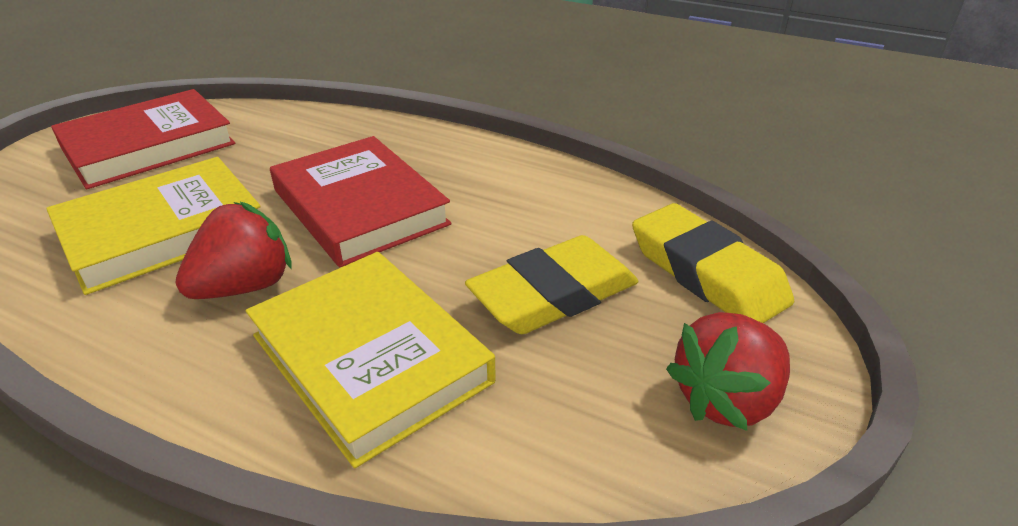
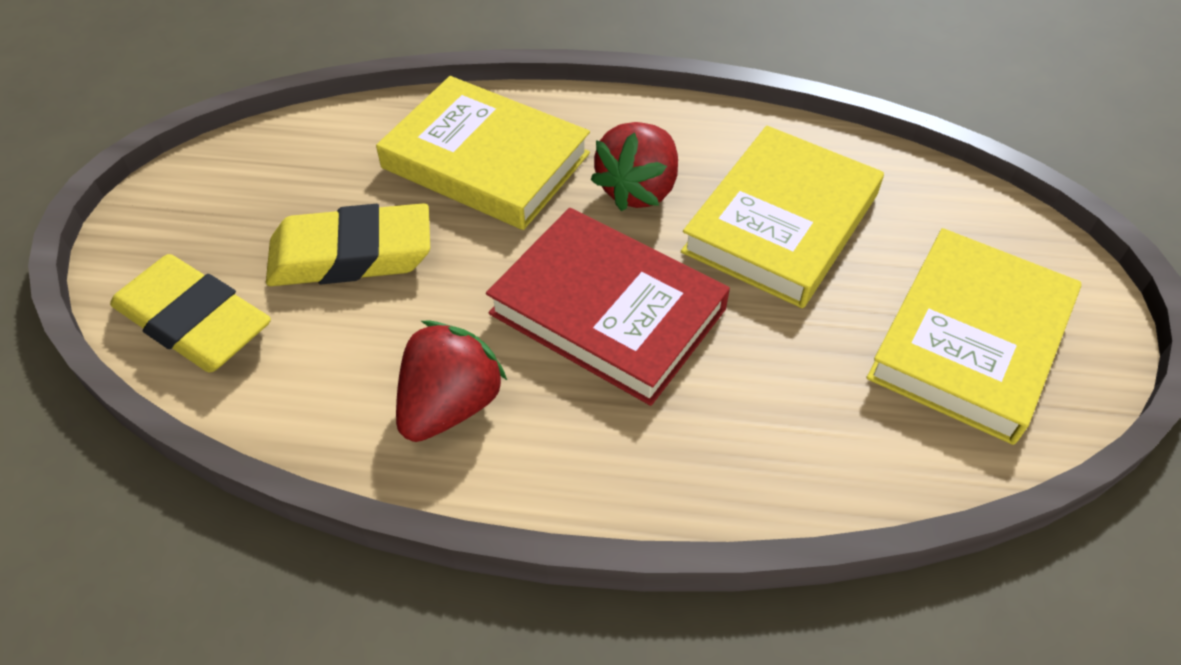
camera: 160 degrees right, 15 degrees up
red book [51,89,235,189] -> yellow book [866,228,1082,445]
yellow eraser [465,235,638,334] -> yellow eraser turned 45 degrees clockwise [266,203,430,286]
red strawberry [666,312,790,431] -> red strawberry moved to [396,320,507,442]

